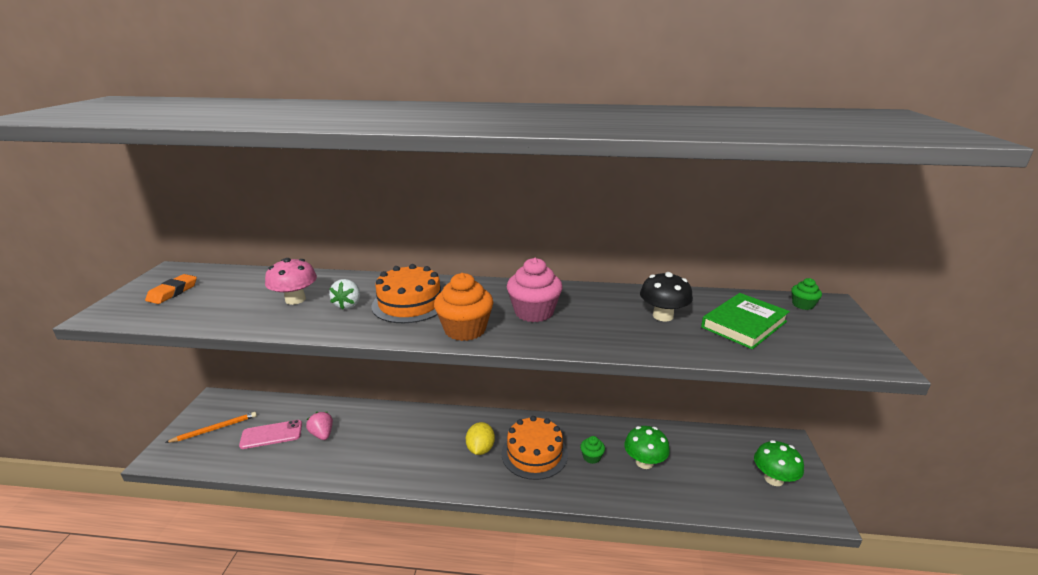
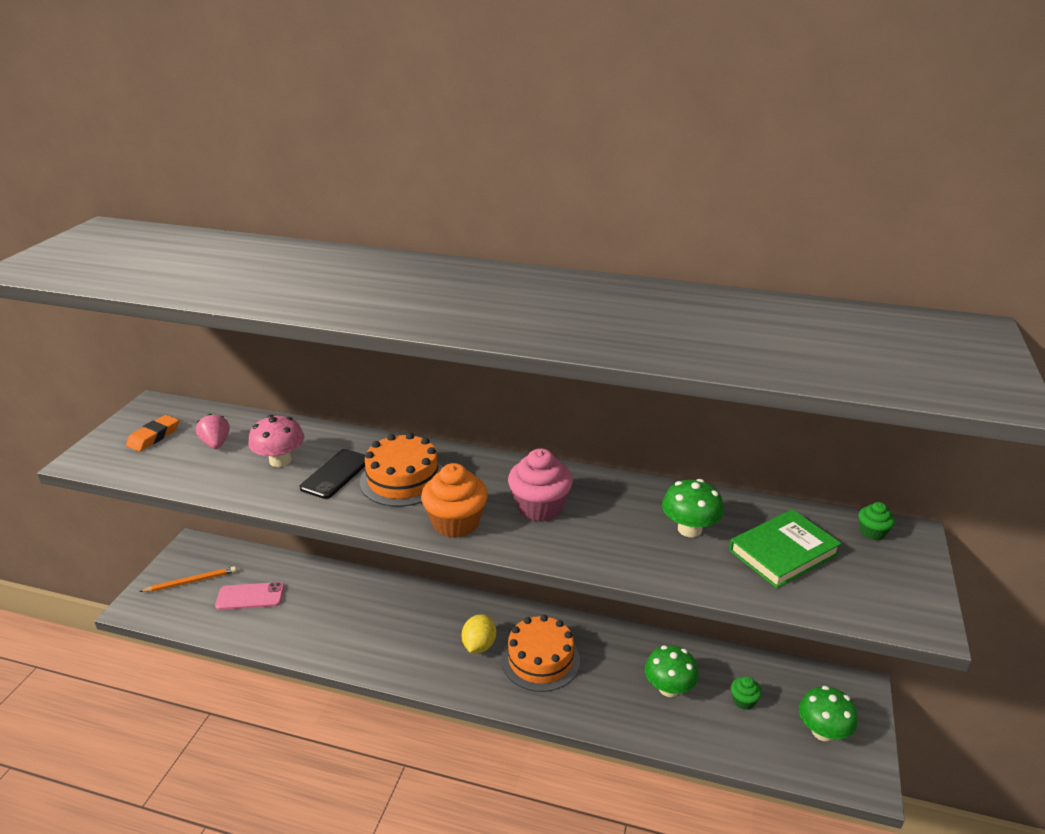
camera: 10 degrees right, 5 degrees up
pink strawberry [306,412,333,440] -> pink strawberry moved to [196,414,230,449]
white strawberry [329,279,360,309] -> black phone [299,449,365,499]
green cupcake [580,436,605,464] -> green cupcake moved to [731,676,762,710]
black mushroom [640,272,693,321] -> green mushroom [662,479,724,537]

